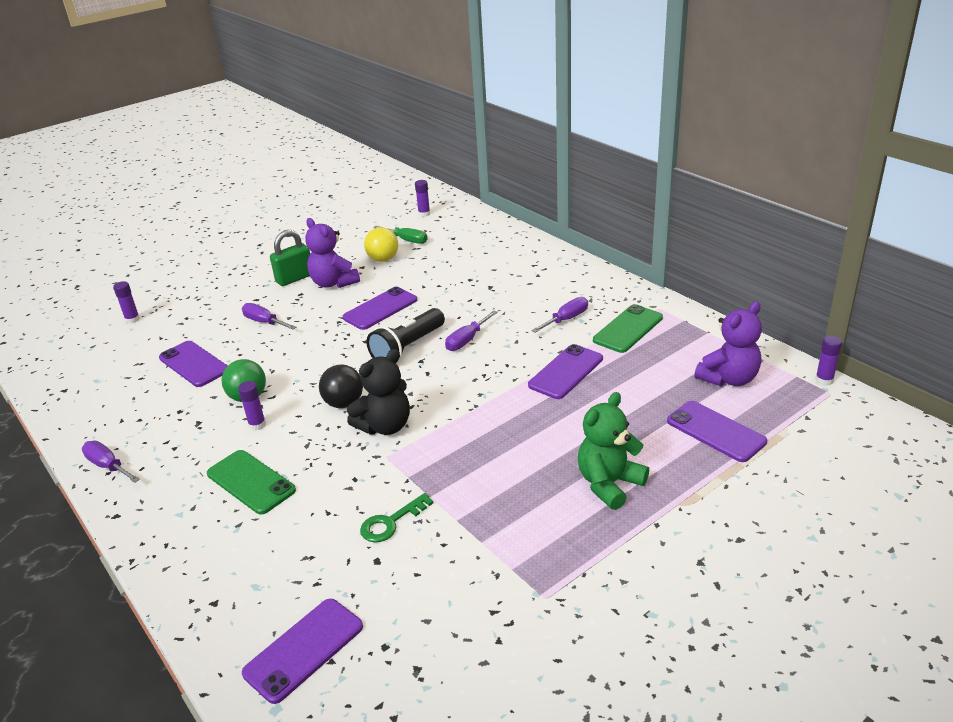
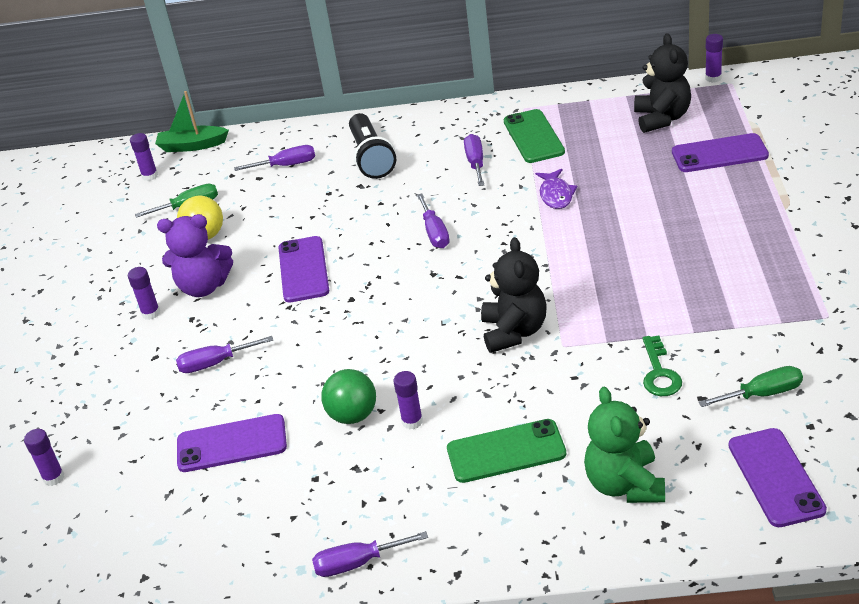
camera: 50 degrees left, 5 degrees up
green padlock [270,230,310,286] -> purple glue stick [128,267,160,320]
black ball [319,365,363,408] -> none
black flashlight [367,308,445,361] -> black flashlight moved to [349,113,396,179]
purple phone [528,344,603,399] -> purple fish [535,169,577,209]
green teddy bear [578,392,649,510] -> green teddy bear moved to [584,386,665,503]
purple teddy bear [694,302,762,386] -> black teddy bear [634,33,691,133]
none -> green boat [155,91,229,152]
none -> purple screwdriver [234,145,315,171]
none -> green screwdriver [699,366,803,407]

